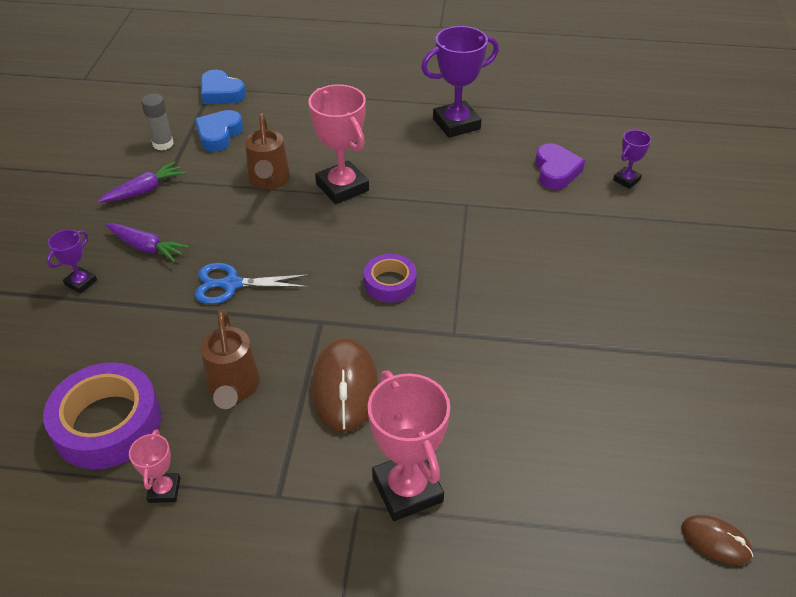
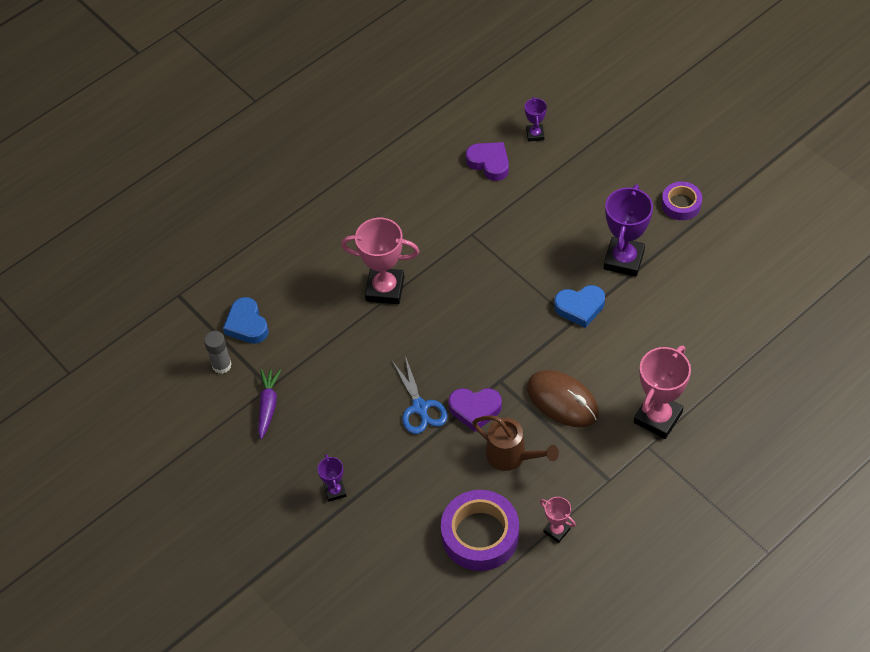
camera: 45 degrees left, 10 degrees up
purple carrot [106,223,189,262] -> none
blue scissors [194,263,309,304] -> blue scissors turned 60 degrees counterclockwise [392,355,448,434]
blue heart [201,70,246,104] -> blue heart moved to [554,285,605,328]
brown watering can [245,113,290,190] -> none
purple tape [364,254,417,303] -> purple tape moved to [661,182,702,220]
pink trophy [368,371,450,521] -> pink trophy turned 75 degrees counterclockwise [634,346,691,439]
purple trophy [421,26,499,138] -> purple trophy moved to [604,184,653,277]
brown mouse [681,515,753,565] -> none
none -> purple heart [448,388,502,432]

